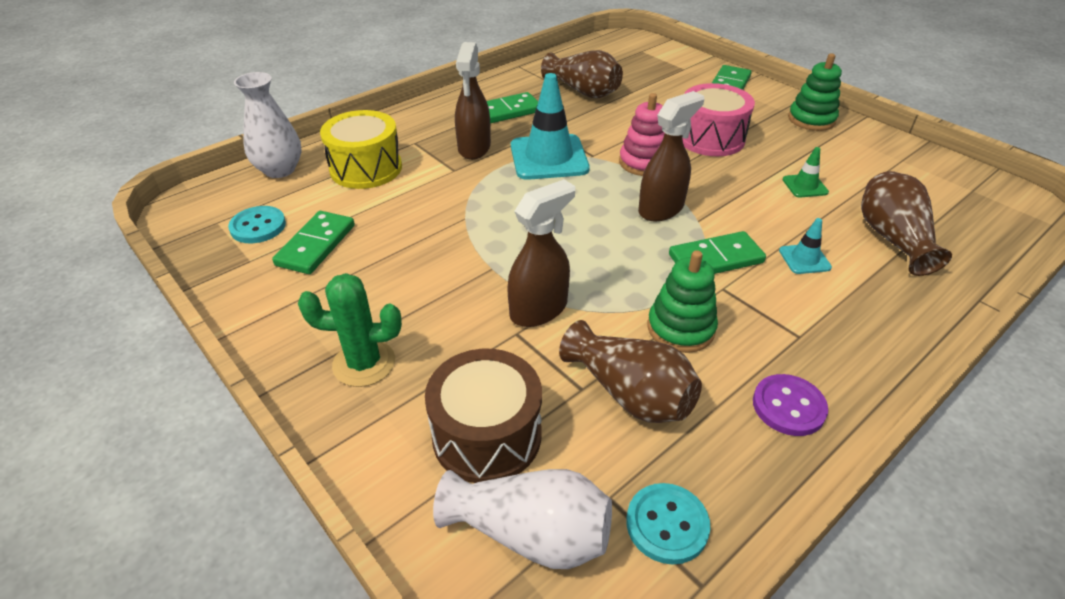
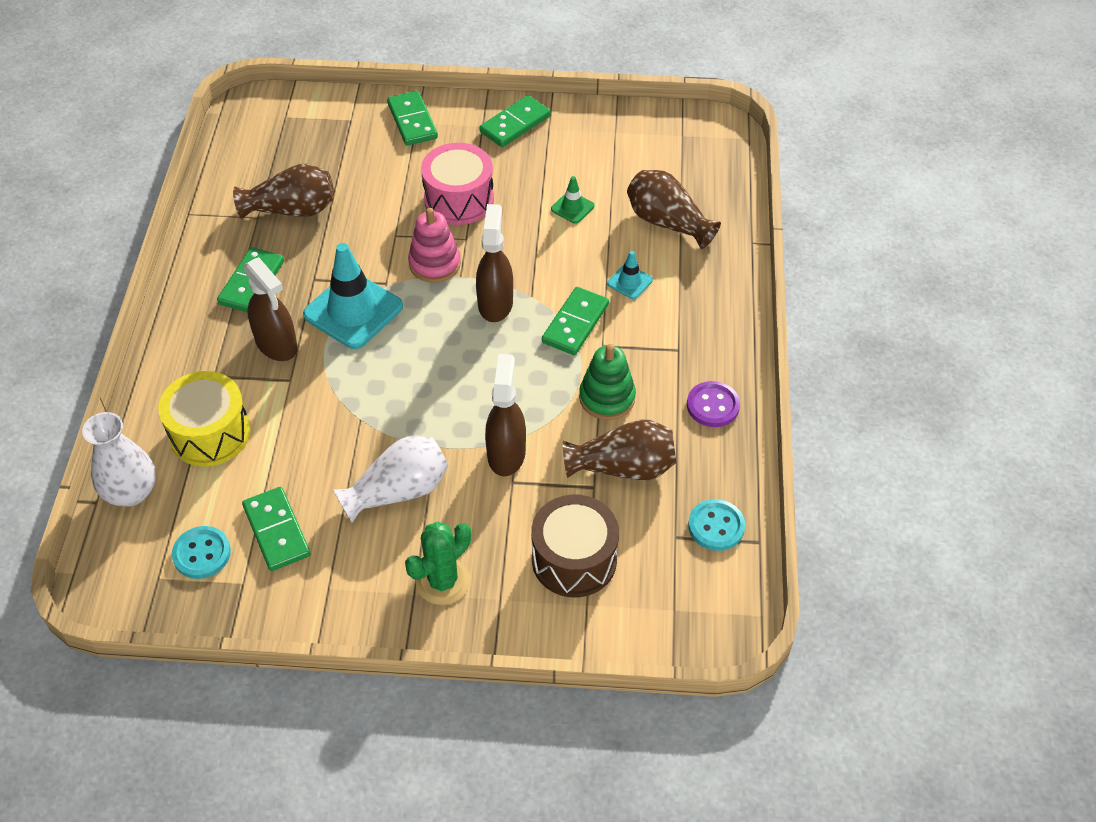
camera: 45 degrees left, 10 degrees up
white vase [433,469,612,569] -> white vase moved to [333,436,448,523]
green stacking toy [788,53,842,131] -> green domino [479,95,551,147]

